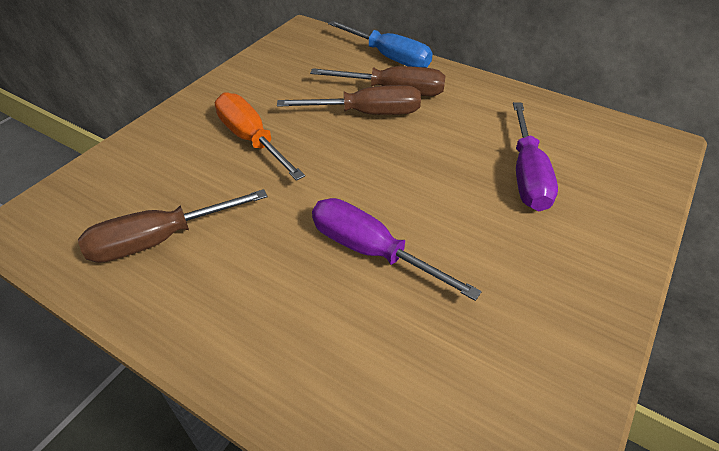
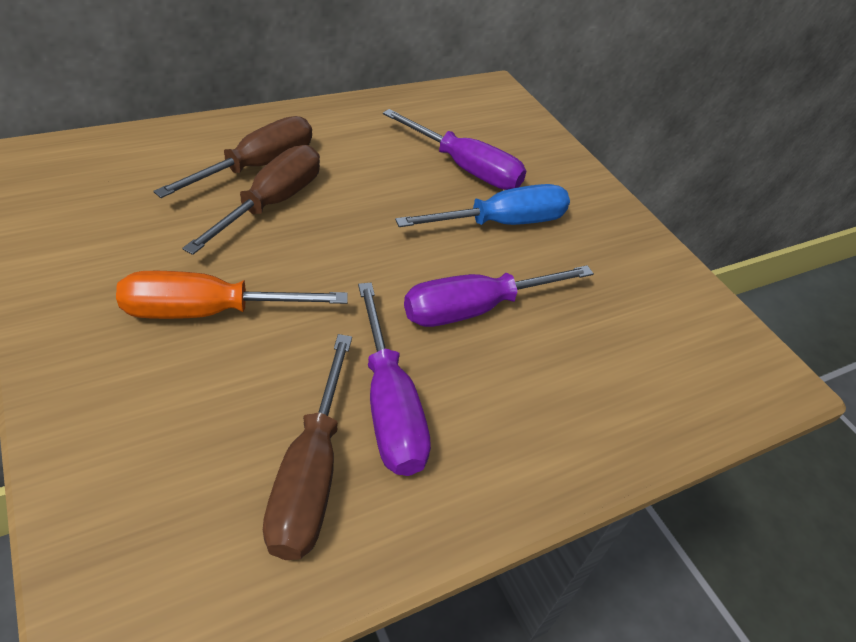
camera: 65 degrees left, 0 degrees up
blue screwdriver [328,21,433,68] -> blue screwdriver moved to [395,184,570,227]
none -> purple screwdriver [358,283,431,476]

